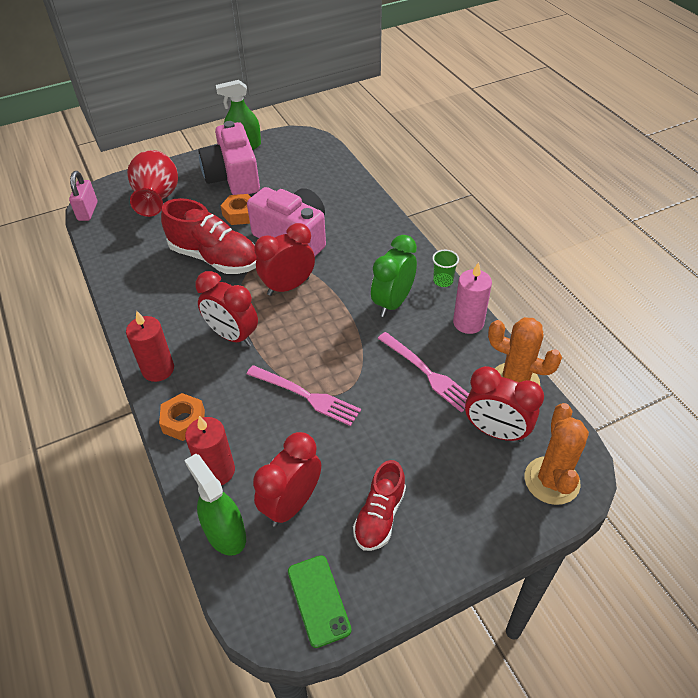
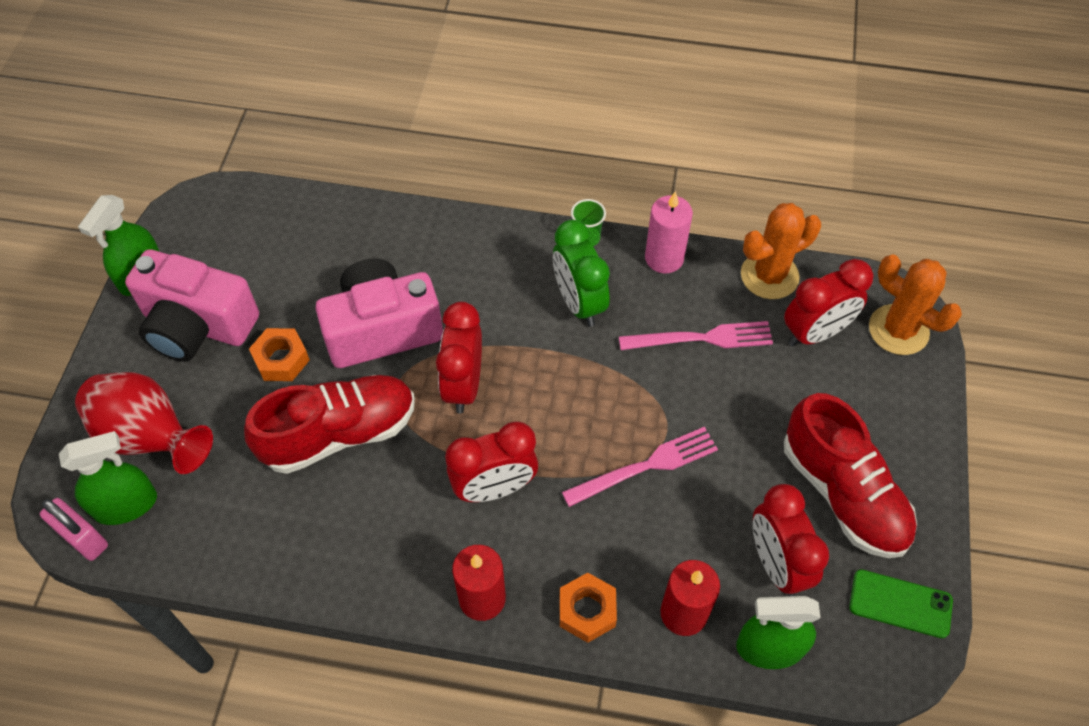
camera: 55 degrees left, 10 degrees up
red shoe [353,460,406,551] -> red shoe [784,393,917,558], size x1.65
none -> green spray bottle [59,431,157,525]

